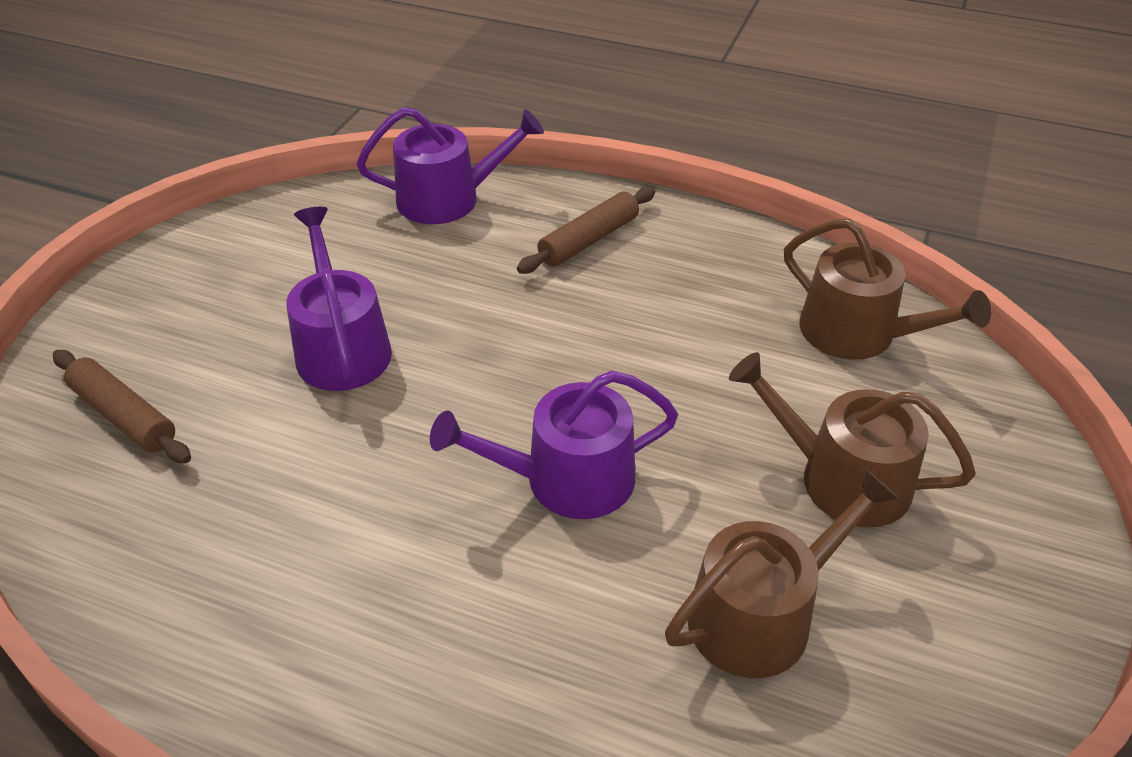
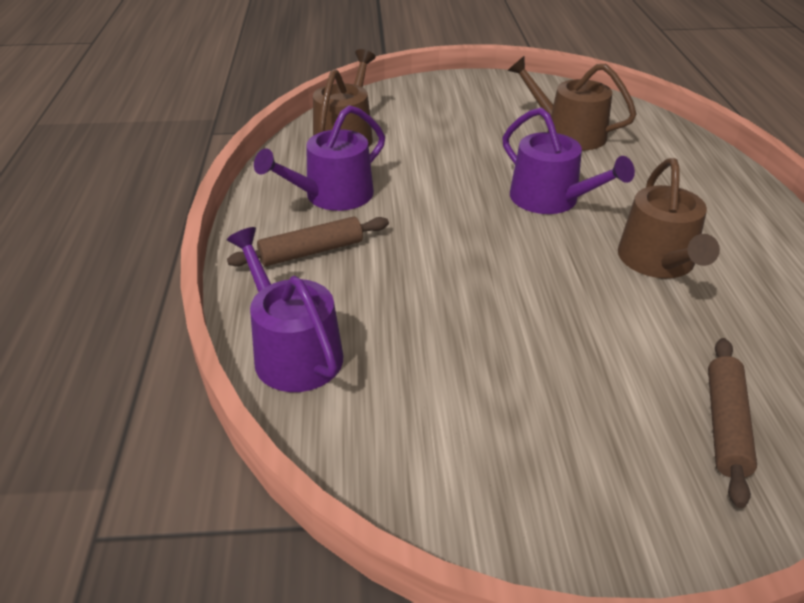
camera: 115 degrees left, 5 degrees down
purple watering can [286,207,392,391] -> purple watering can moved to [254,105,385,211]
brown rolling pin [517,186,656,274] -> brown rolling pin turned 45 degrees counterclockwise [227,216,389,267]
brown watering can [729,352,976,528] -> brown watering can moved to [618,158,720,278]

